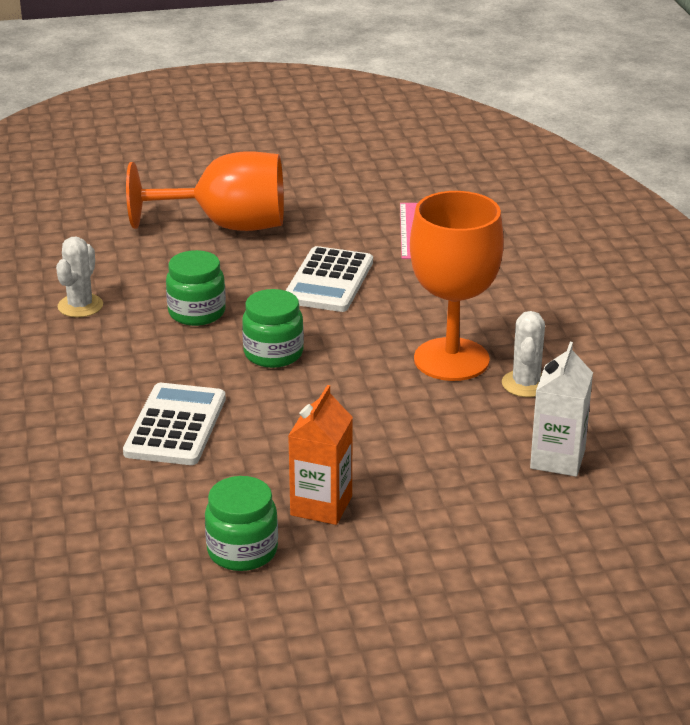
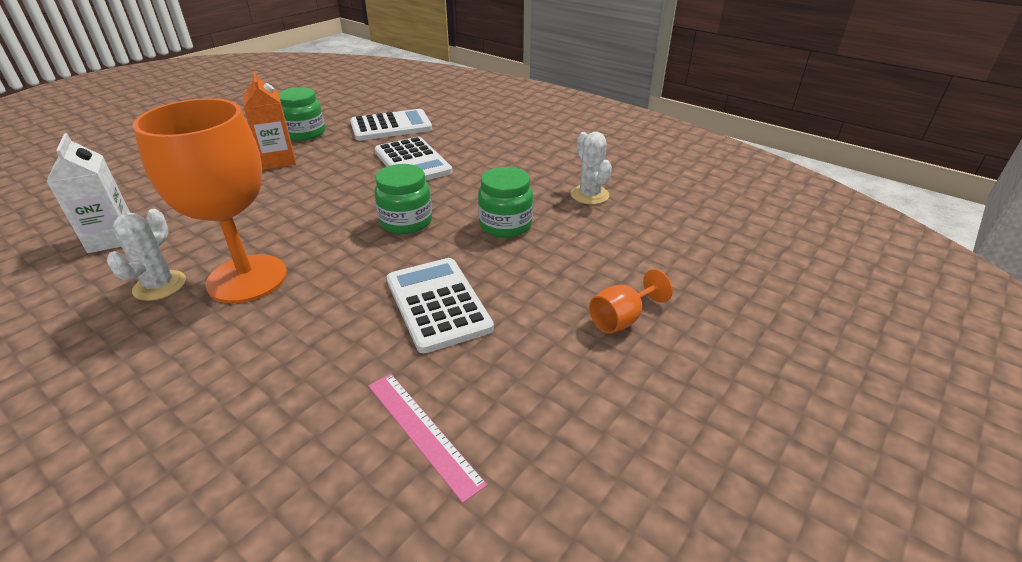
camera: 140 degrees right, 5 degrees up
orange goblet [126,151,284,231] -> orange goblet [589,269,673,334], size x0.44
white cactus [502,311,545,397] -> white cactus turned 45 degrees clockwise [107,209,186,301]
none -> white calculator [350,109,432,141]

